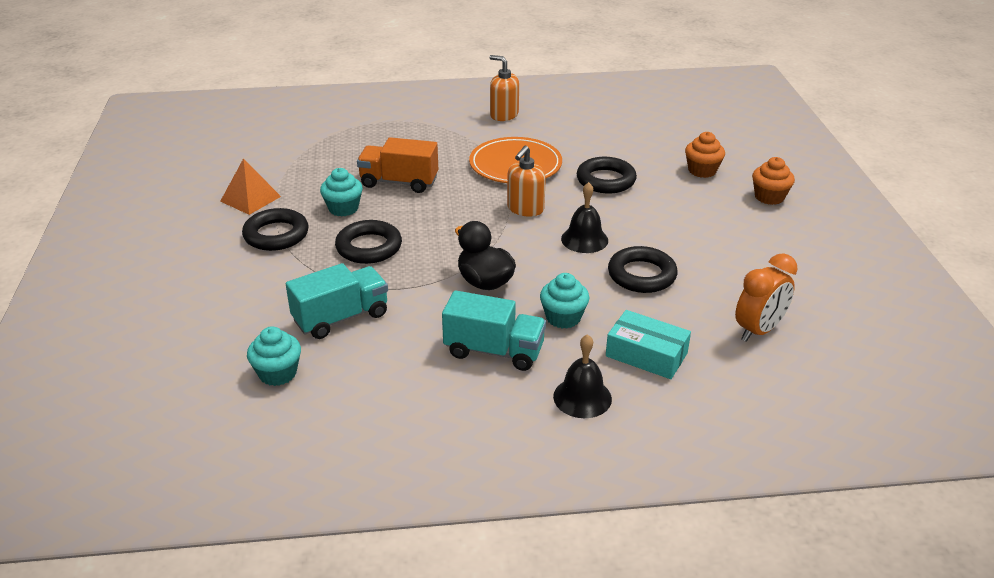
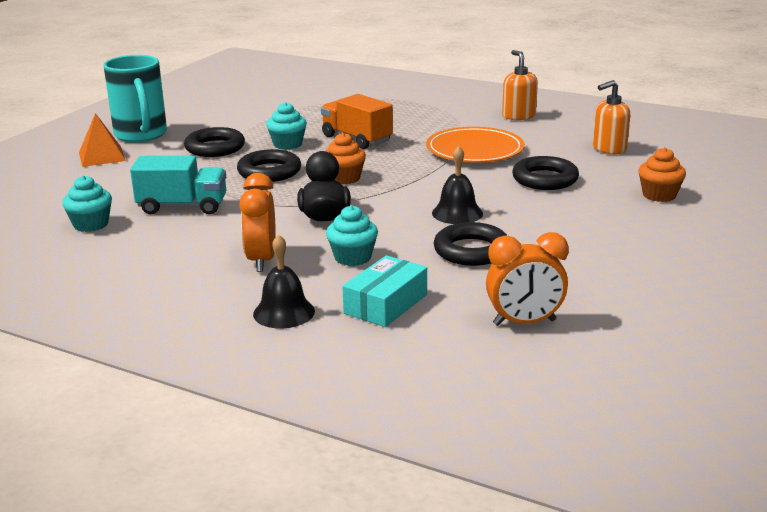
camera: 35 degrees right, 10 degrees down
orange pyramid [220,158,281,215] -> orange pyramid moved to [79,113,126,167]
turquoise truck [442,290,546,371] -> orange clock [239,173,276,272]
orange soap dispenser [507,146,546,217] -> orange soap dispenser moved to [593,80,630,154]
turquoise box [606,310,691,379] -> turquoise box turned 60 degrees clockwise [342,255,427,327]
orange cupcake [752,157,795,205] -> orange cupcake moved to [325,133,366,185]
none -> turquoise mug [103,55,167,142]

